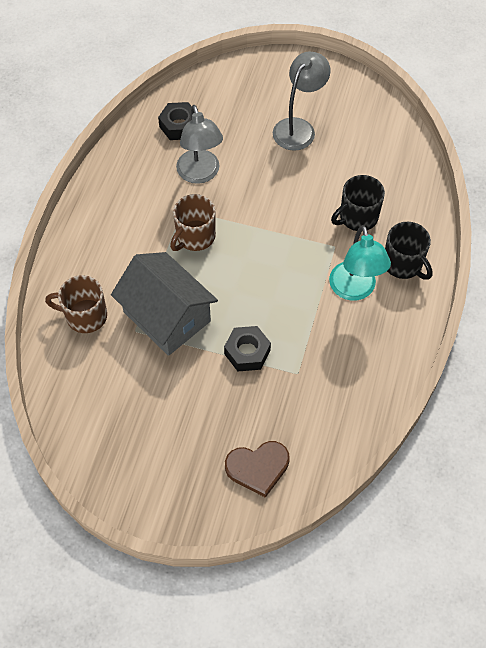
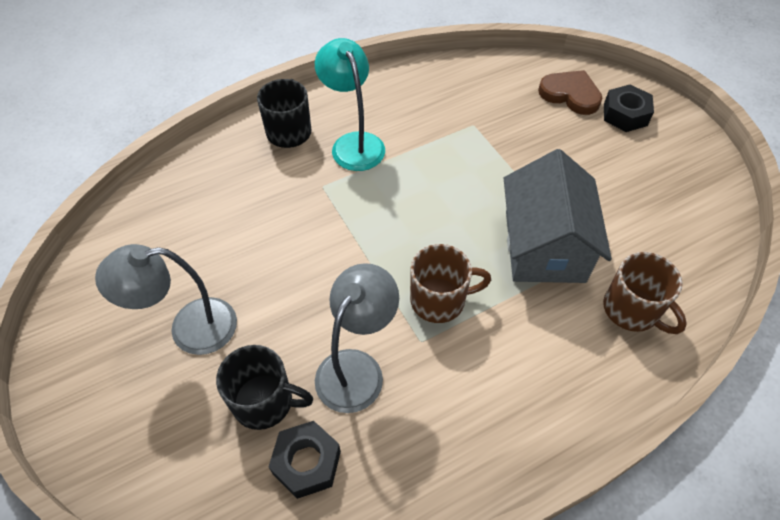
camera: 135 degrees left, 5 degrees down
black nut [224,326,271,371] -> black nut moved to [604,84,654,132]
turquoise lamp [329,225,391,301] -> turquoise lamp turned 60 degrees counterclockwise [315,38,385,171]
black mug [331,175,385,231] -> black mug moved to [216,345,313,430]

